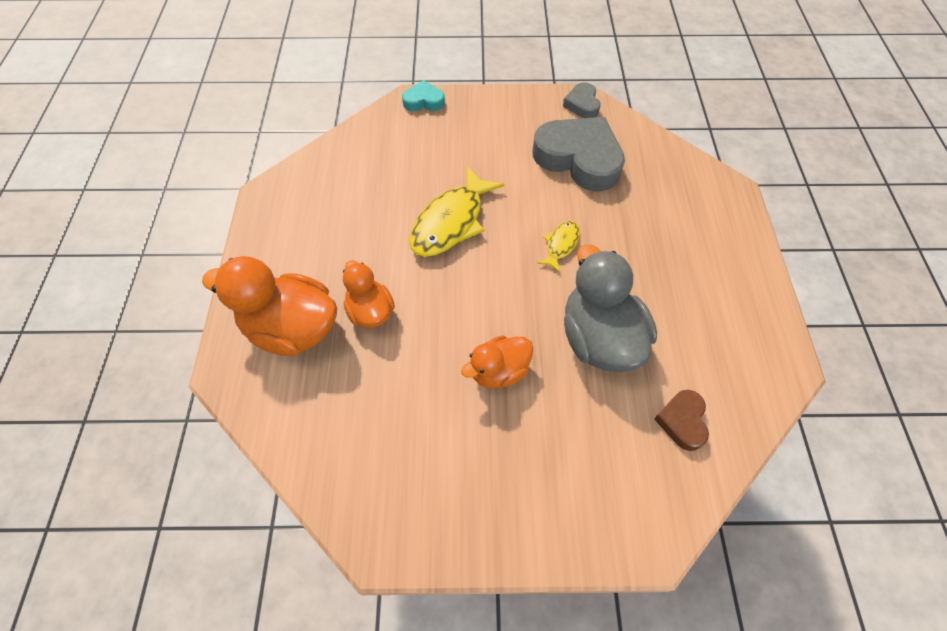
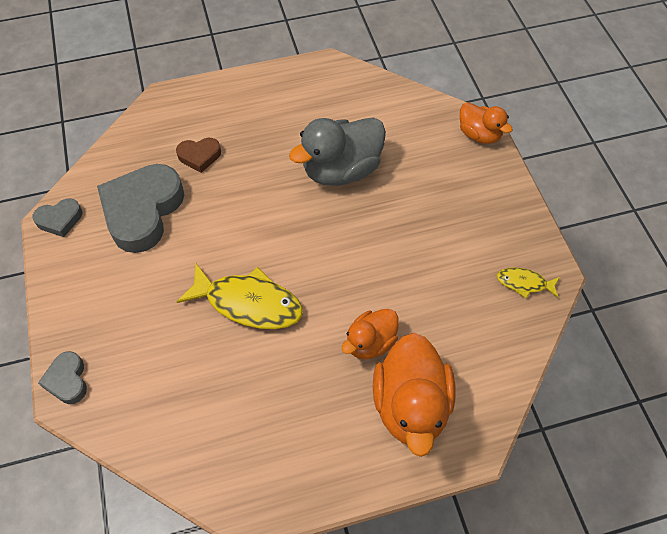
camera: 105 degrees left, 0 degrees up
turquoise heart [402,80,445,111] -> grey heart [38,351,87,404]
orange duck [461,335,533,389] -> orange duck moved to [460,102,513,144]
yellow fish [537,221,580,273] -> yellow fish moved to [497,268,560,298]
brown heart [654,390,709,451] -> brown heart moved to [176,138,221,173]

